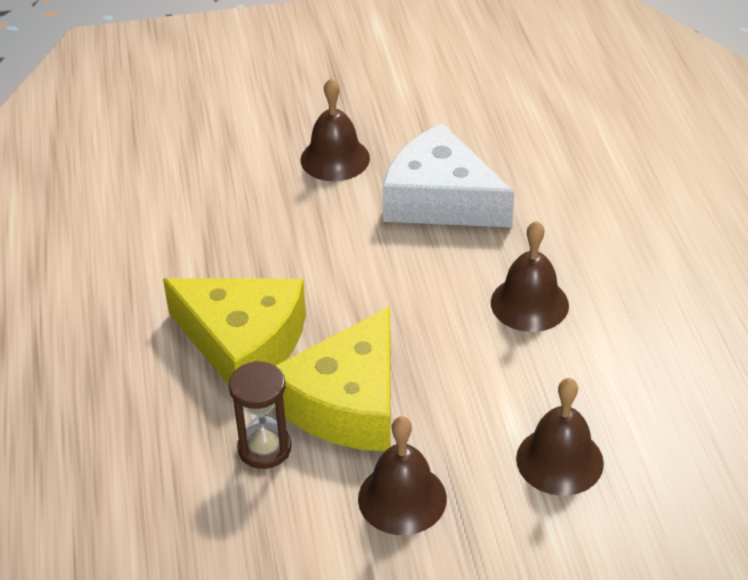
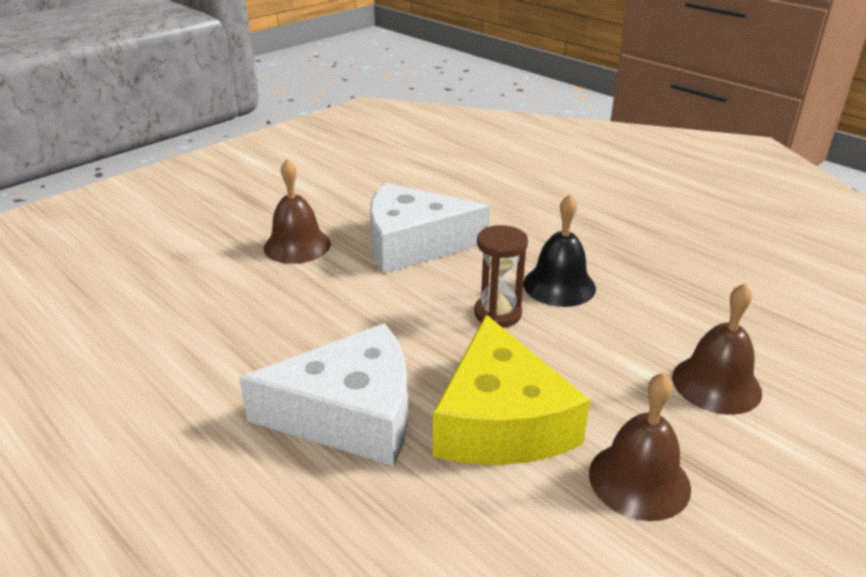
camera: 35 degrees left, 10 degrees down
yellow cheese [163,278,306,385] -> white cheese [239,323,408,466]
brown hourglass [229,361,291,469] -> brown hourglass moved to [474,225,528,328]
brown bell [491,221,569,332] -> black bell [523,194,596,307]

